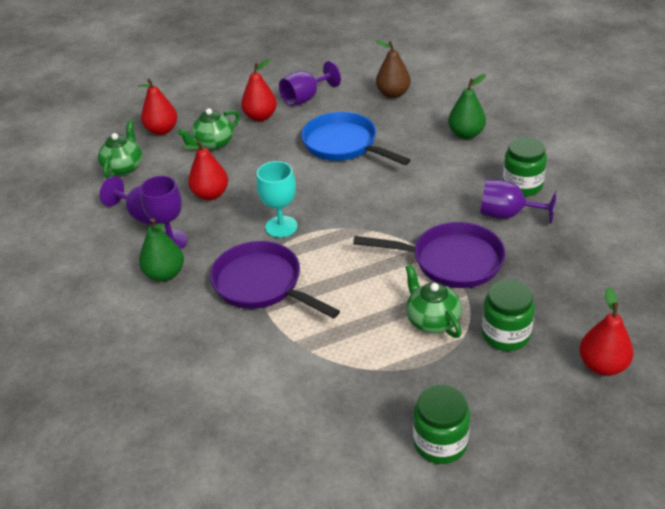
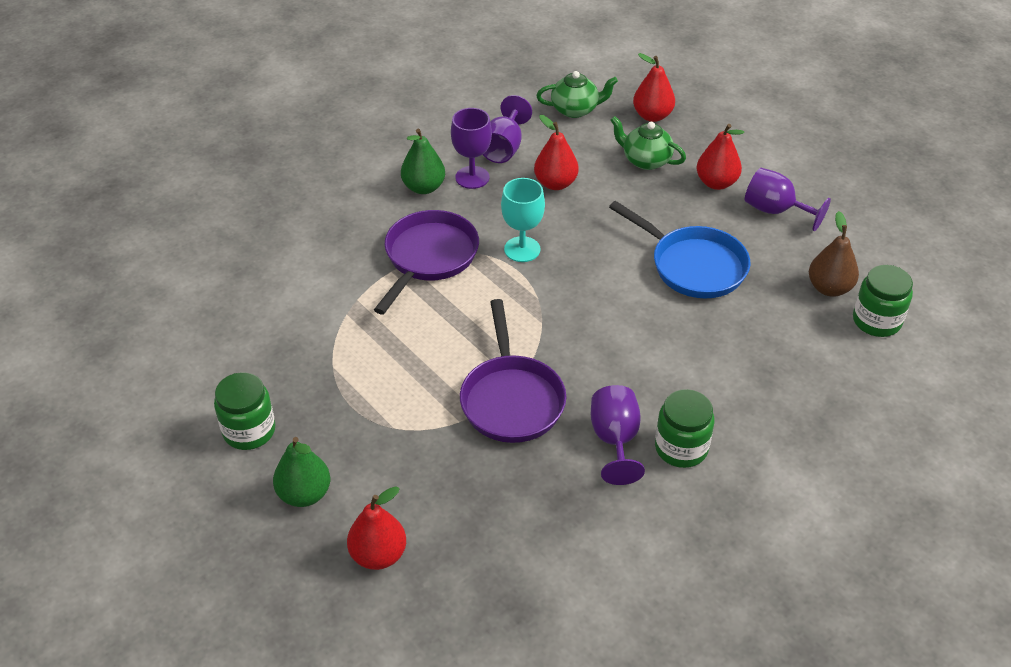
camera: 70 degrees right, 5 degrees up
blue pan [301,112,410,165] -> blue pan turned 105 degrees clockwise [609,201,750,298]
green teapot [405,264,462,338] -> none
green pear [448,74,486,139] -> green pear moved to [273,437,330,507]
green jar [482,280,535,351] -> green jar moved to [853,265,913,337]

